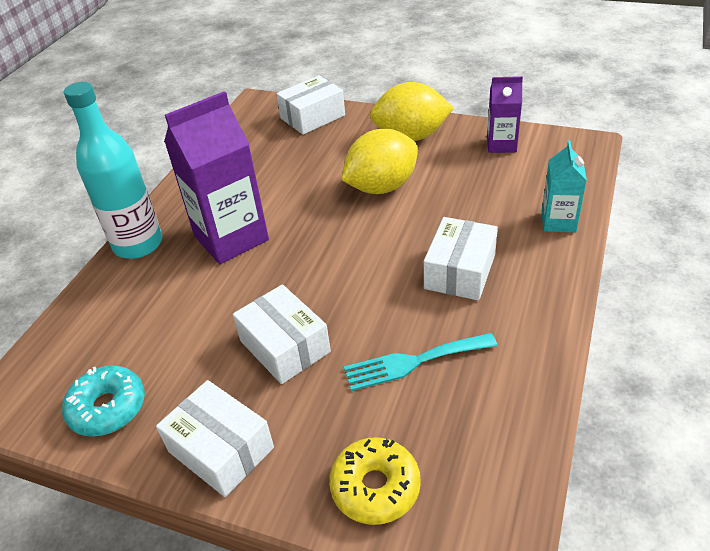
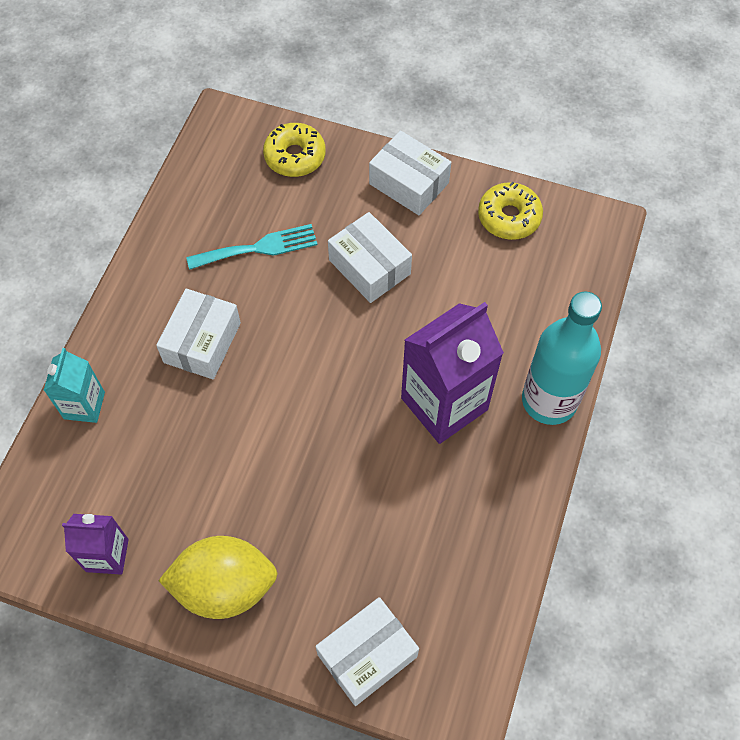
camera: 175 degrees right, 20 degrees up
turquoise donut [62,366,145,437] -> yellow donut [478,181,543,240]
yellow lemon [341,129,418,194] -> none

